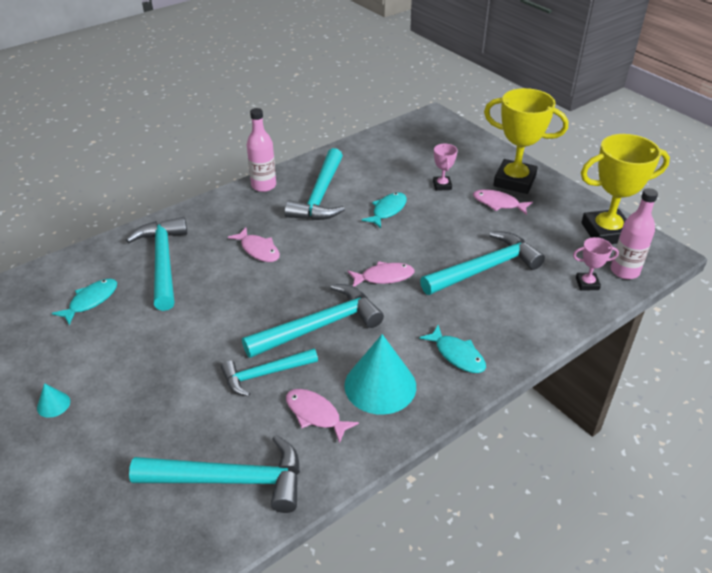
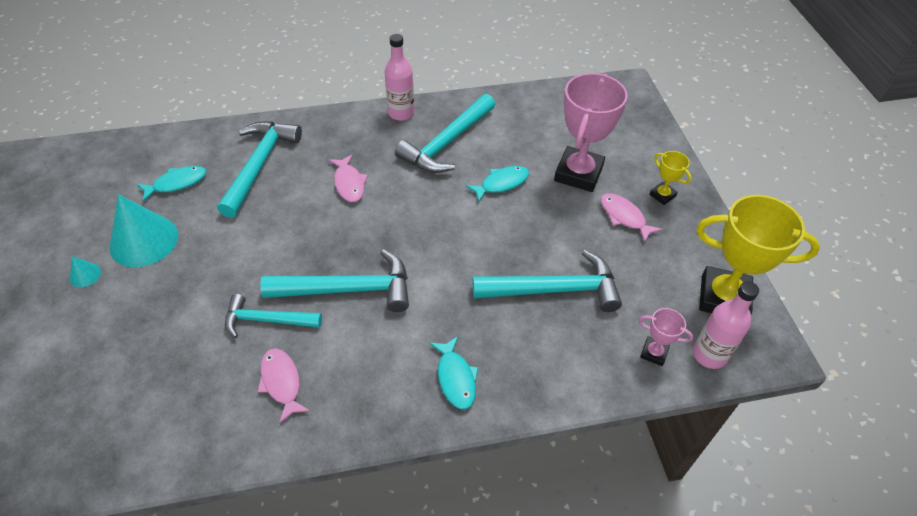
camera: 25 degrees right, 10 degrees up
turquoise hammer [129,435,300,513] -> none
turquoise cone [344,334,416,415] -> turquoise cone moved to [109,194,178,267]
pink fish [347,261,415,287] -> none
pink trophy [433,144,458,191] -> pink trophy [554,73,628,192], size x2.14
yellow trophy [484,88,568,194] -> yellow trophy [649,151,692,205], size x0.47

